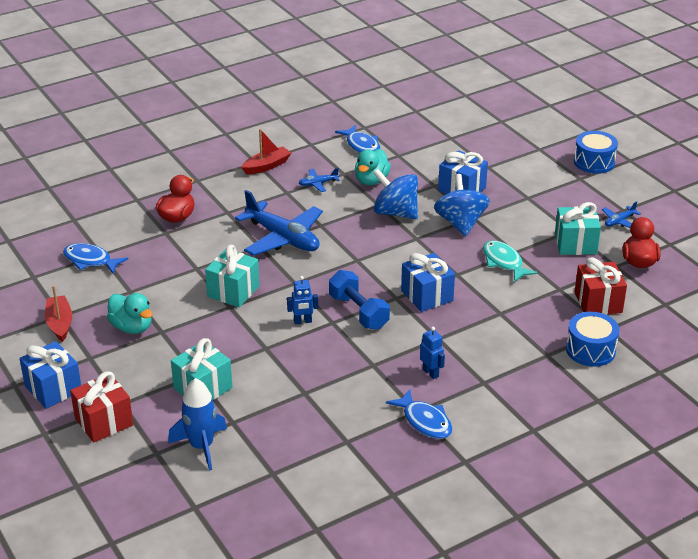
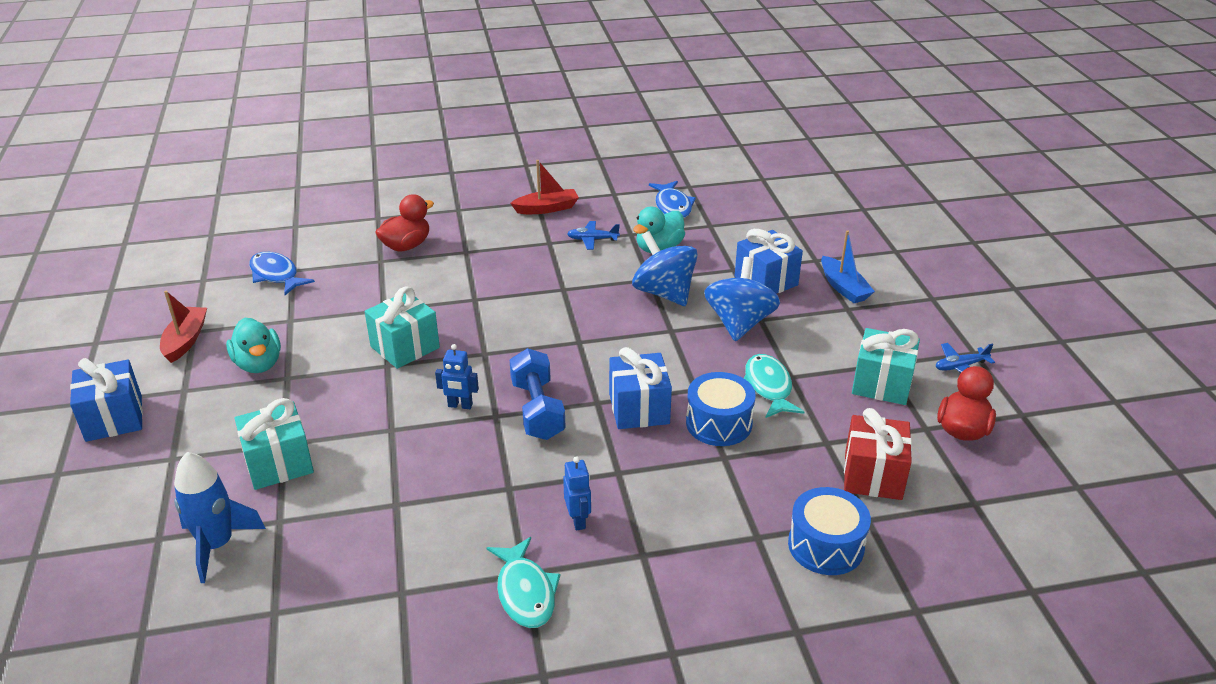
camera: 20 degrees right, 0 degrees up
red gift [70,371,133,443] -> none
blue plane [235,190,323,256] -> none
blue fish [386,389,453,439] -> turquoise fish [487,537,561,628]
blue drum [574,131,618,174] -> blue drum moved to [686,372,756,446]
none -> blue boat [821,230,875,303]

